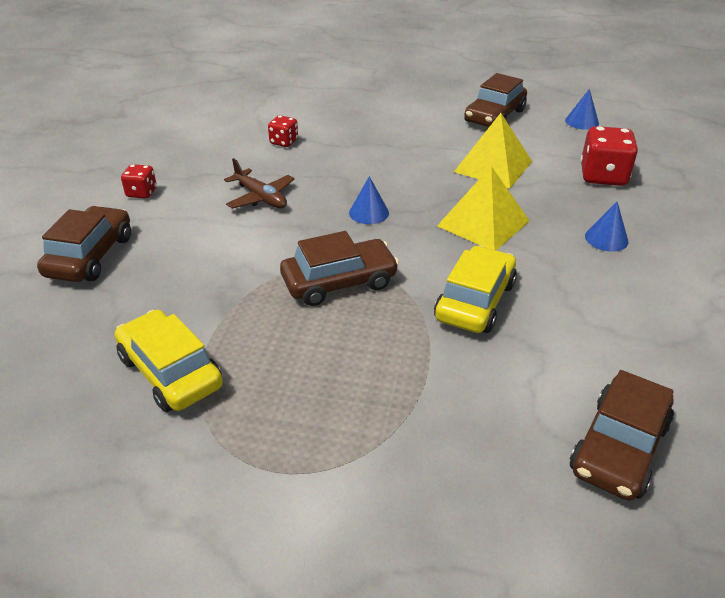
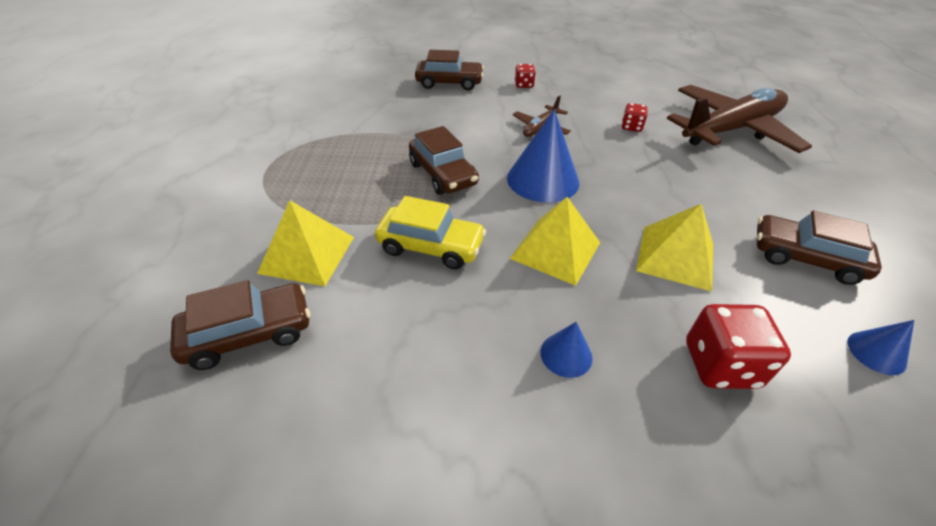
camera: 80 degrees right, 5 degrees up
yellow car [115,310,223,412] -> none
blue cone [349,176,389,224] -> blue cone [507,109,579,203], size x2.02
brown car [570,370,674,501] -> brown car turned 135 degrees clockwise [170,280,310,370]
none -> yellow pyramid [257,200,354,286]
none -> brown plane [667,85,812,153]

